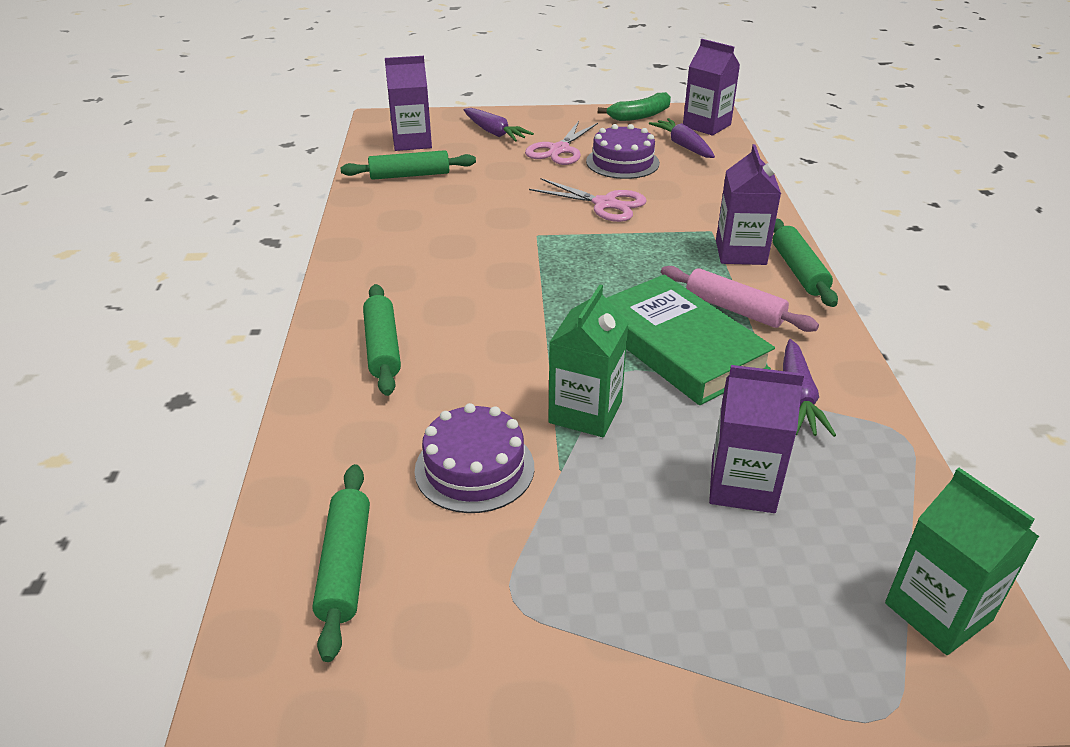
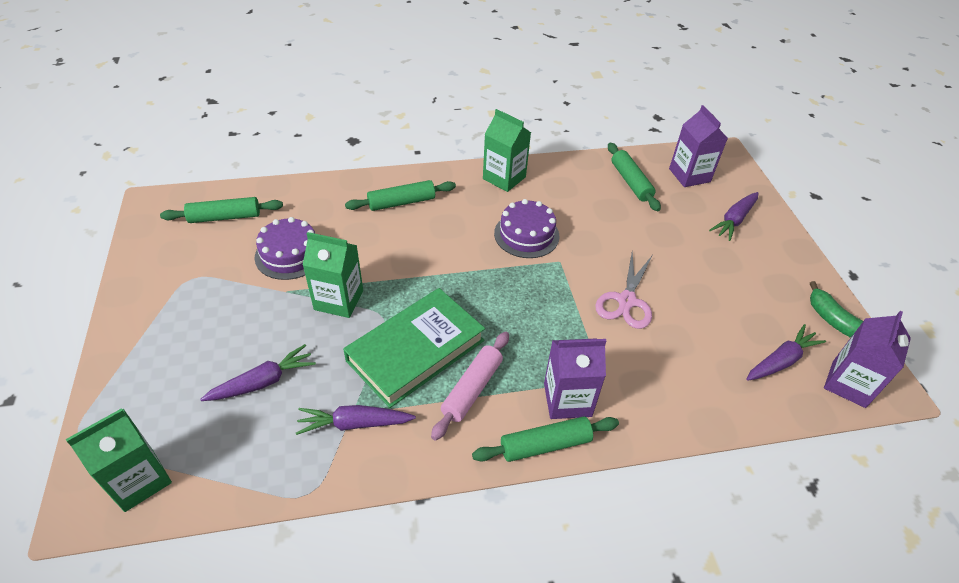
camera: 80 degrees right, 10 degrees up
pink scissors [525,121,598,165] -> none
purple cake [586,124,660,179] -> purple cake moved to [494,199,559,258]
purple carton [709,365,804,513] -> purple carrot [200,344,316,401]
none -> green carton [483,109,531,192]

